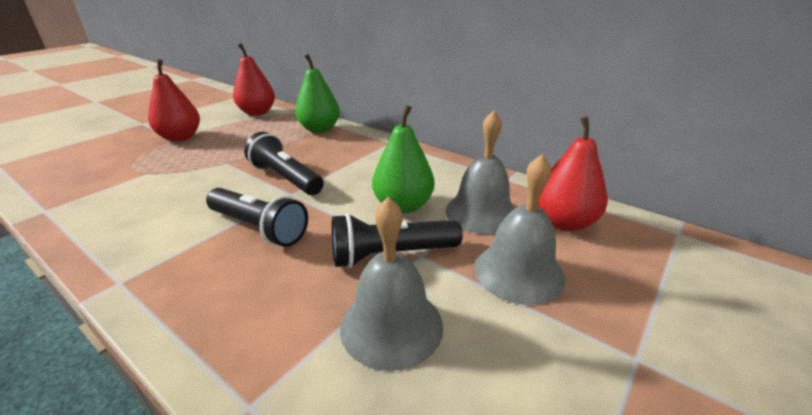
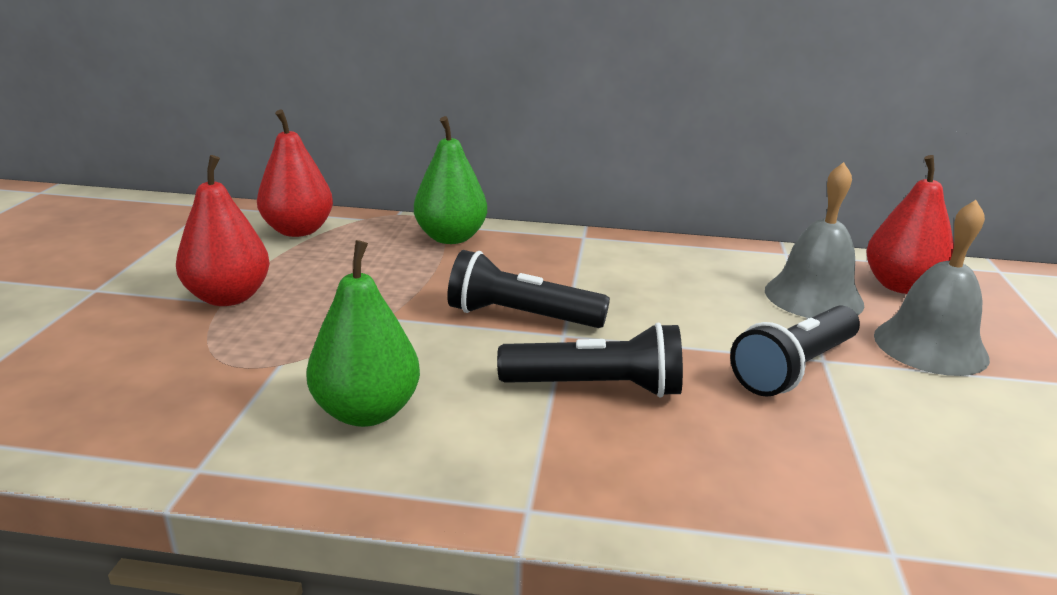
camera: 30 degrees left, 5 degrees down
grey bell [340,197,443,371] -> none
green pear [372,105,434,214] -> green pear moved to [306,240,420,427]

